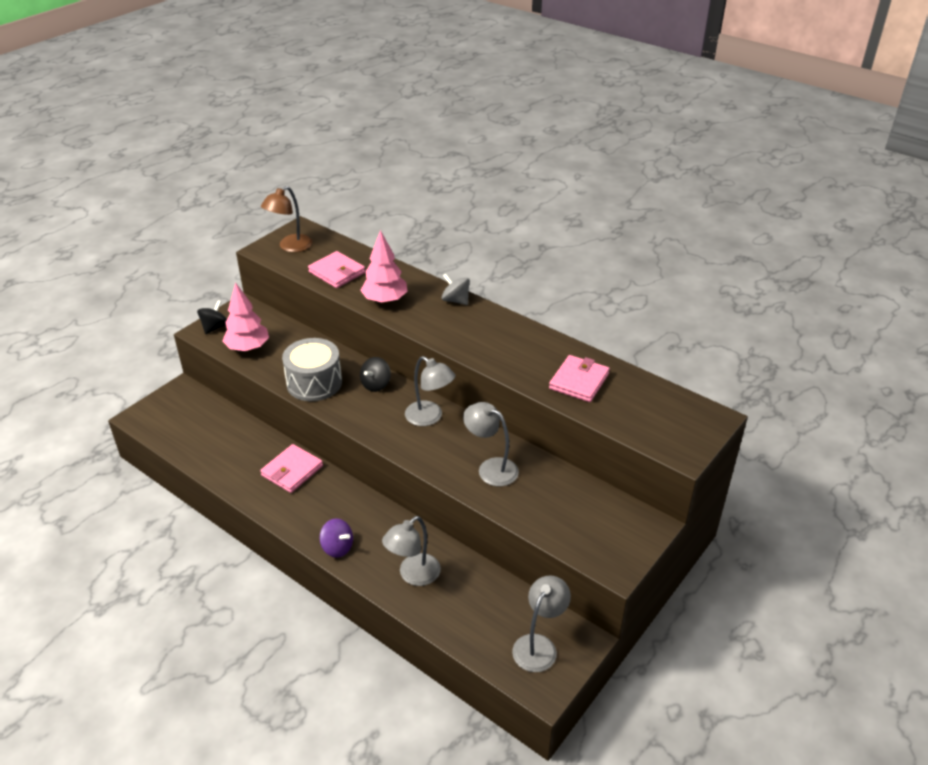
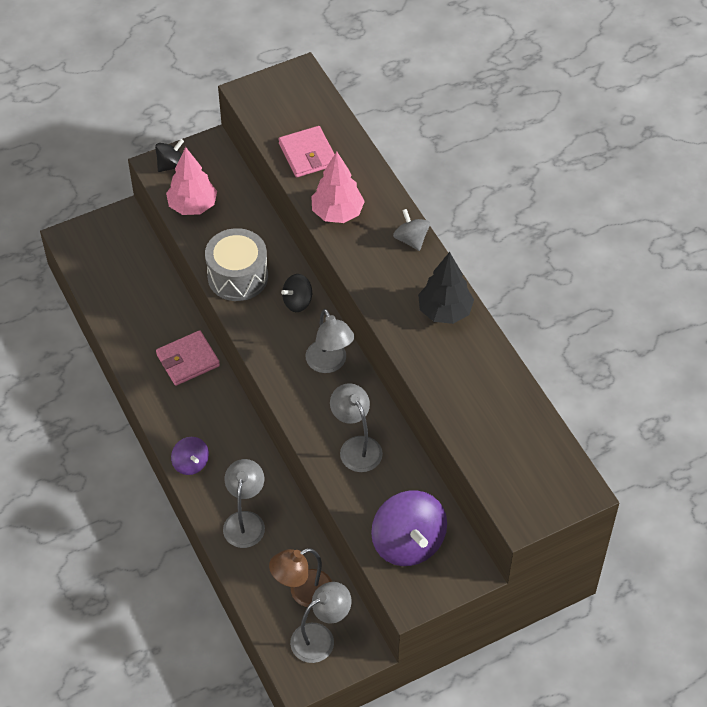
camera: 25 degrees right, 15 degrees up
brown lamp [261,186,312,252] -> brown lamp moved to [269,548,332,607]
grey lamp [382,516,441,586] -> grey lamp turned 120 degrees clockwise [223,459,265,548]
pink wallet [549,355,610,402] -> none
none -> purple spinning top [371,490,447,566]
none -> black tree [418,252,474,324]

